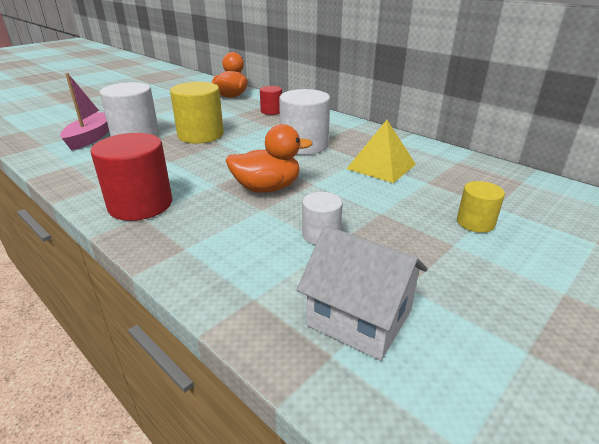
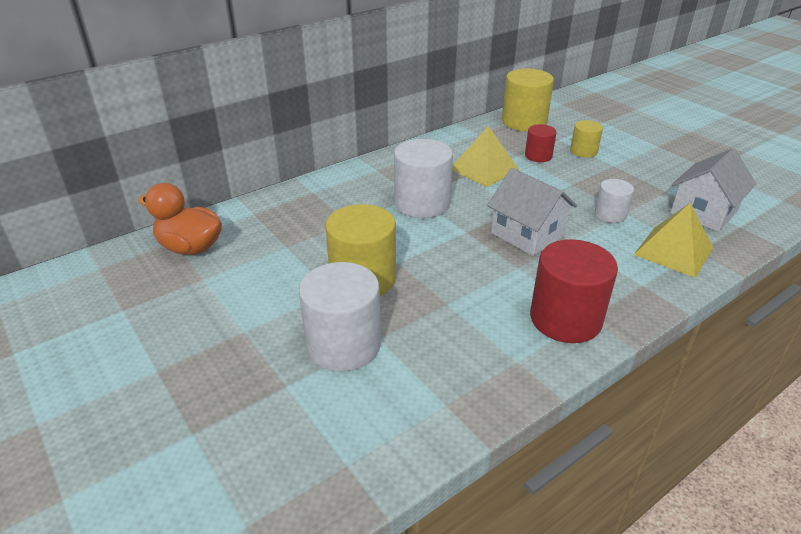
camera: 80 degrees left, 5 degrees up
pink boat [60,73,109,151] -> none
orange duck [225,124,313,193] -> white house [487,168,577,256]
red cylinder [260,86,282,115] -> red cylinder moved to [525,124,557,162]
none -> yellow cylinder [502,69,554,131]
none -> yellow pyramid [634,203,713,278]

